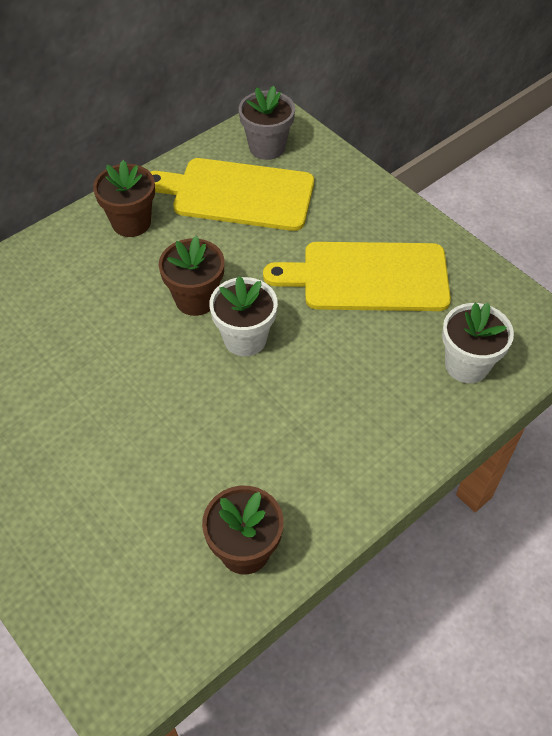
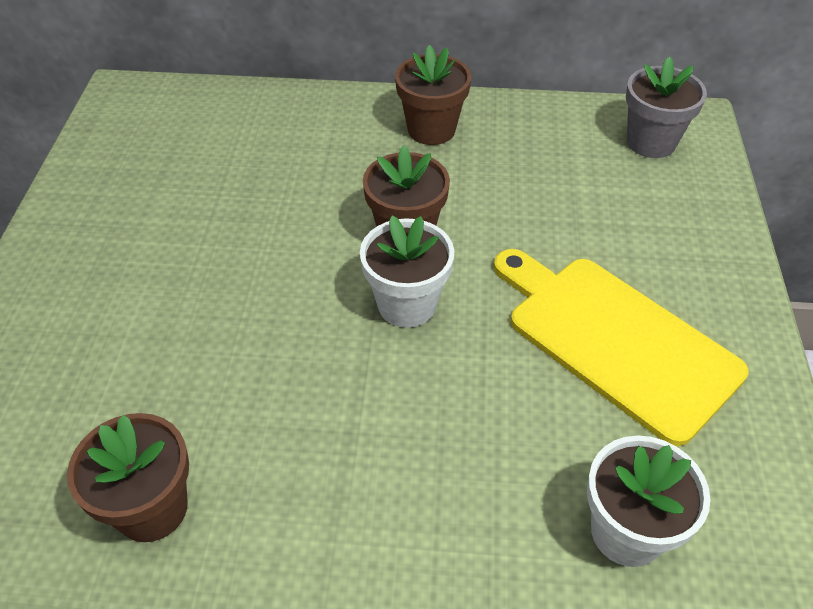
camera: 45 degrees right, 5 degrees down
yellow cutting board [151,158,314,231] -> none

